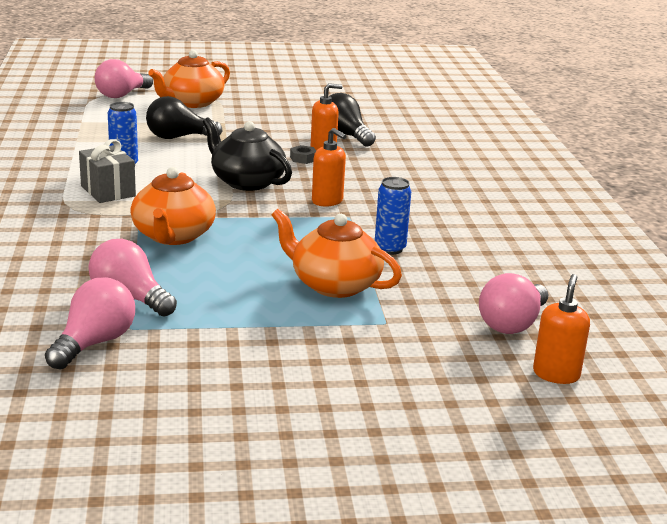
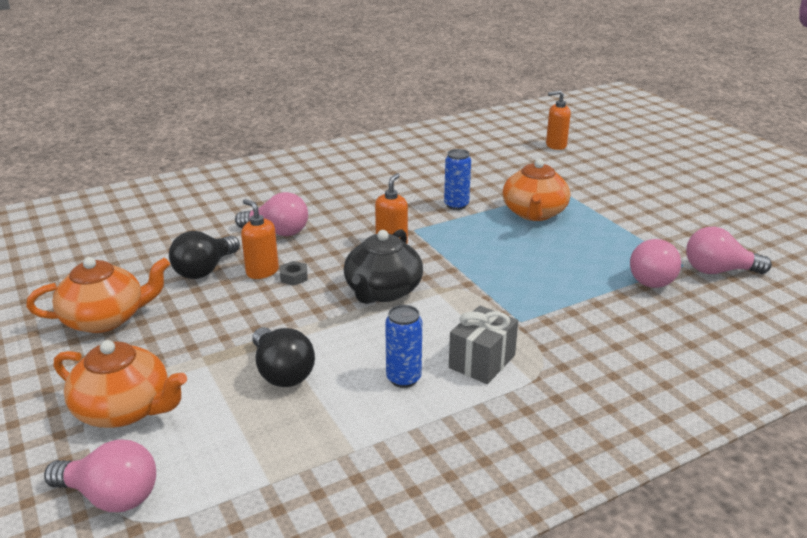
camera: 110 degrees left, 5 degrees up
orange teapot [130,167,216,245] -> orange teapot moved to [26,257,170,333]
pink light bulb [479,273,548,334] -> pink light bulb moved to [235,192,308,236]

